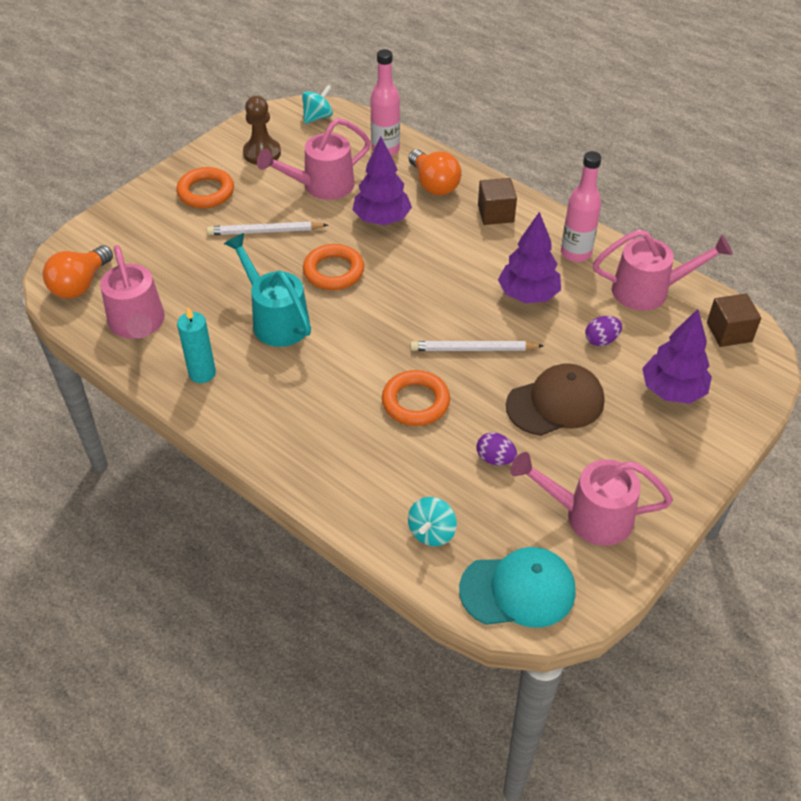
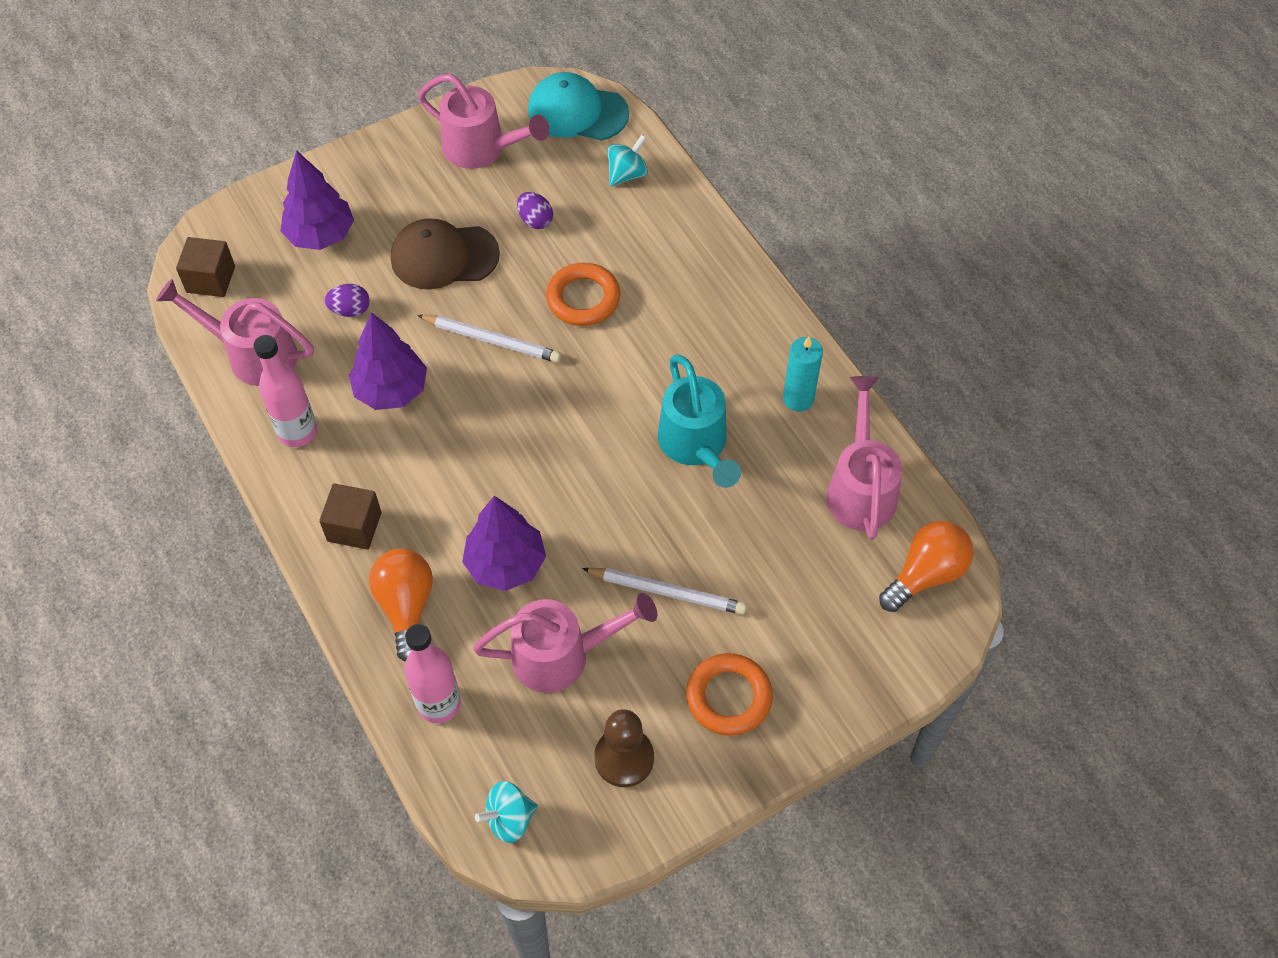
camera: 160 degrees left, 10 degrees up
orange ring [303,244,364,290] -> none

